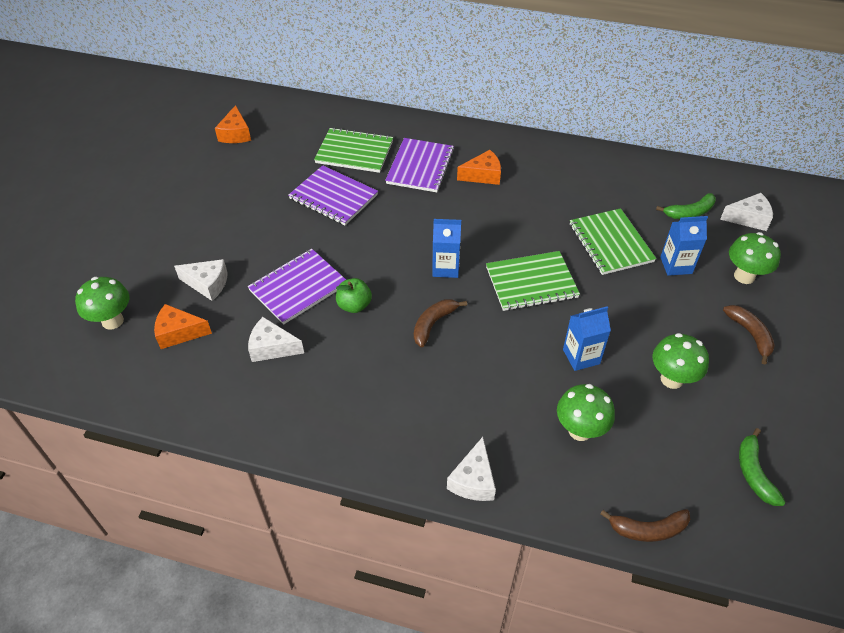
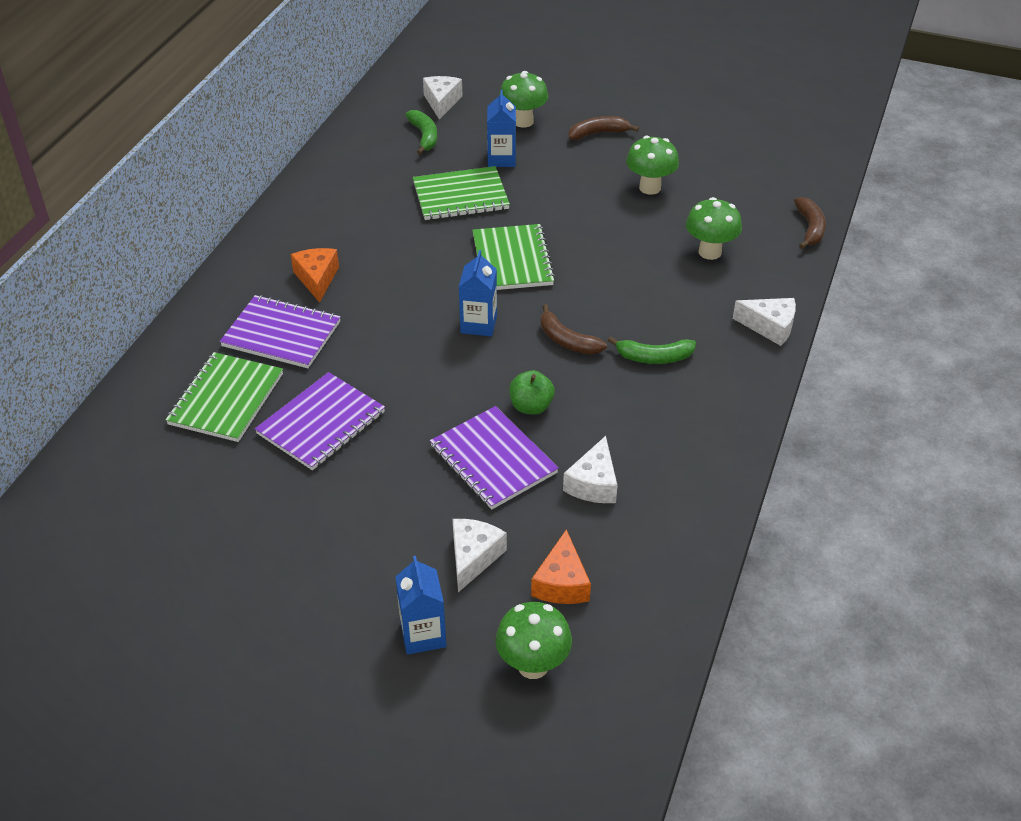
camera: 85 degrees left, 5 degrees down
orange cheese [215,105,251,143] -> none
blue carton [563,306,611,371] -> blue carton moved to [395,556,446,654]
green banana [739,428,786,506] -> green banana moved to [608,337,696,364]

